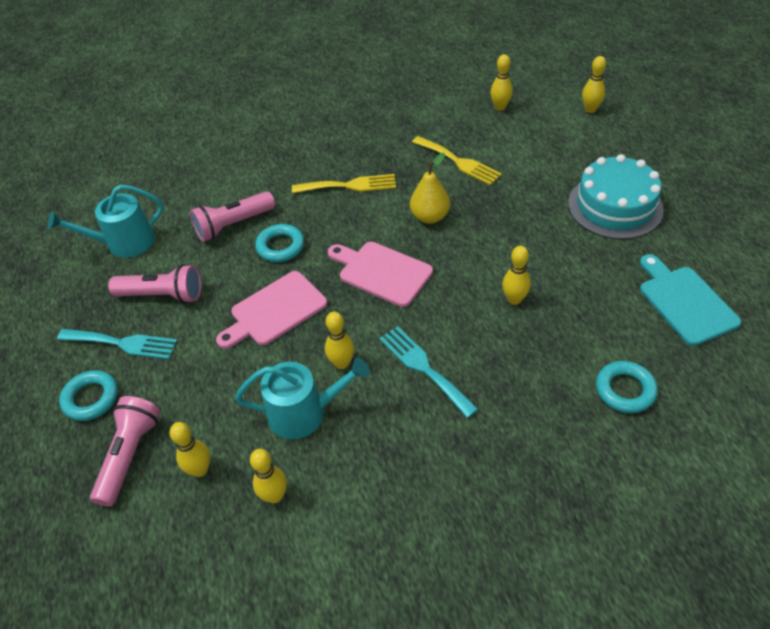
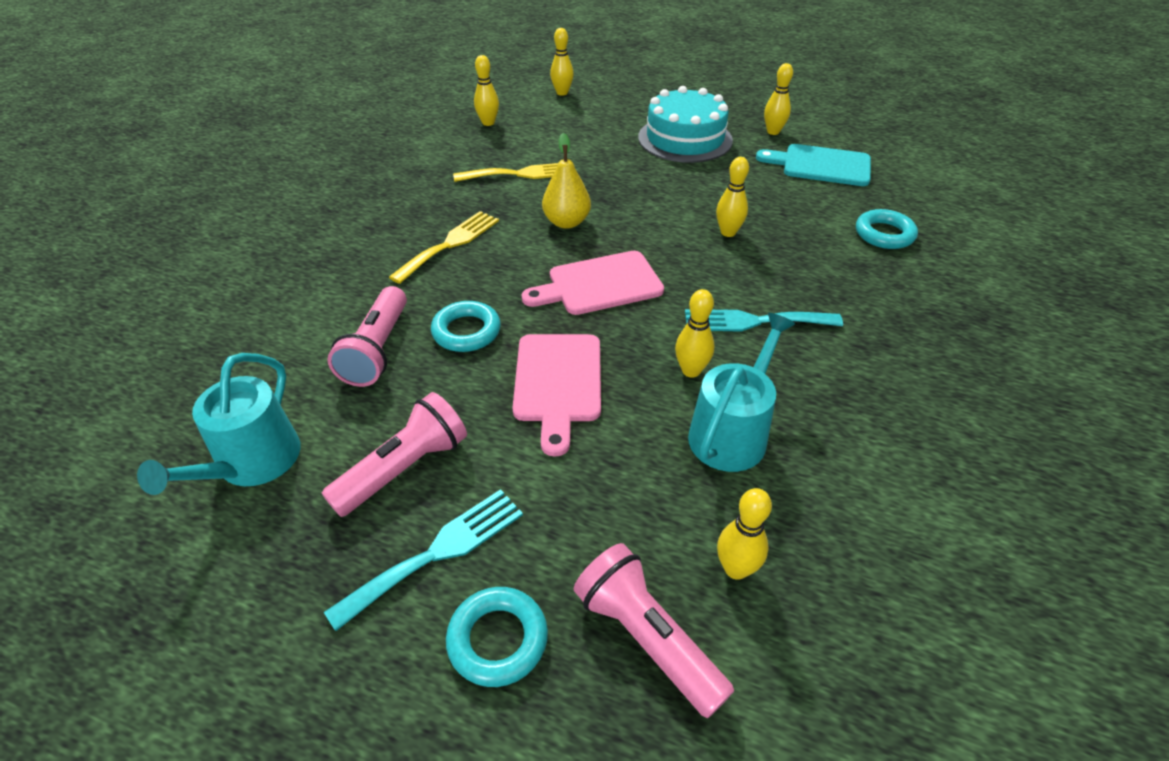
camera: 55 degrees left, 5 degrees down
yellow bowling pin [250,449,287,503] -> yellow bowling pin moved to [764,63,793,135]

